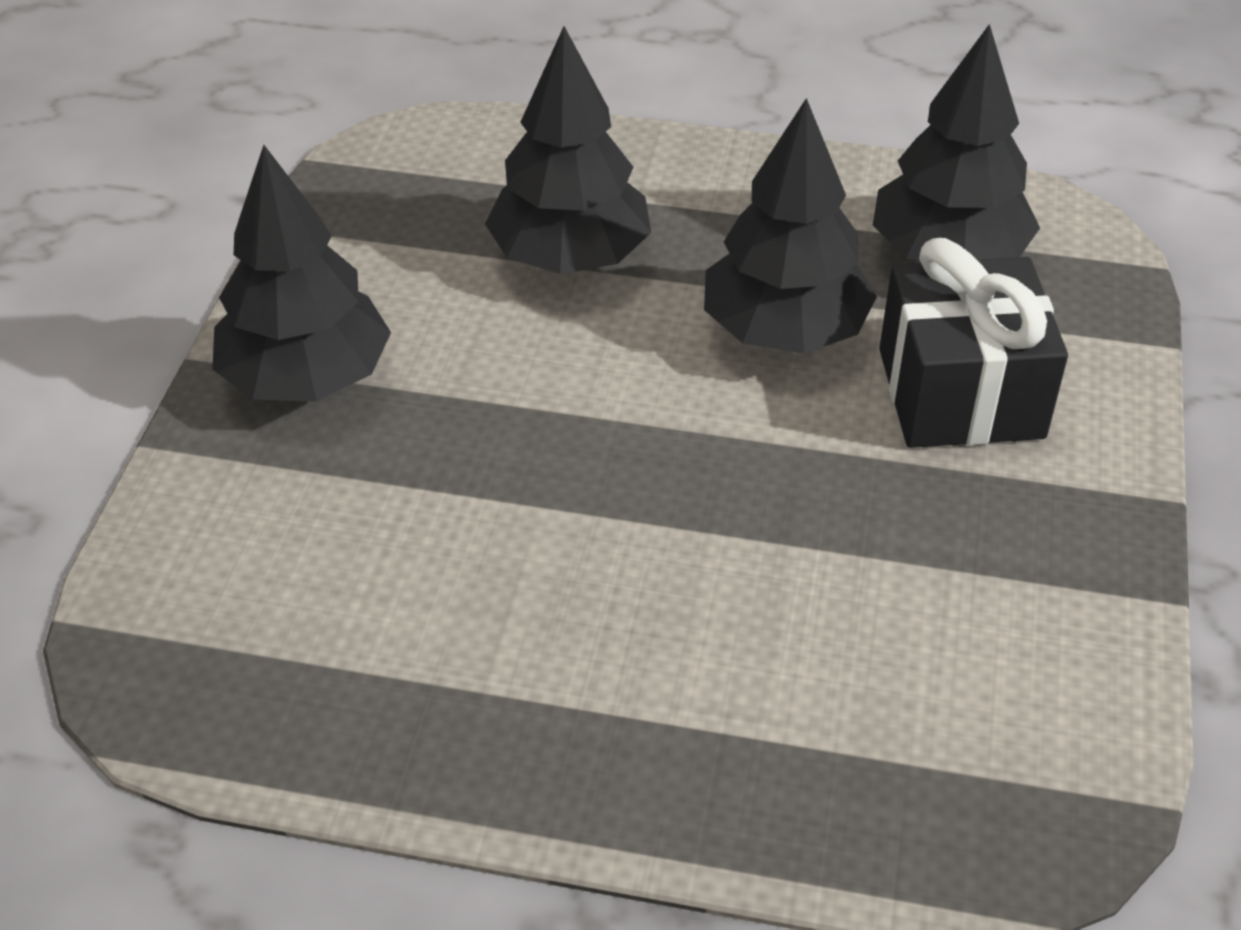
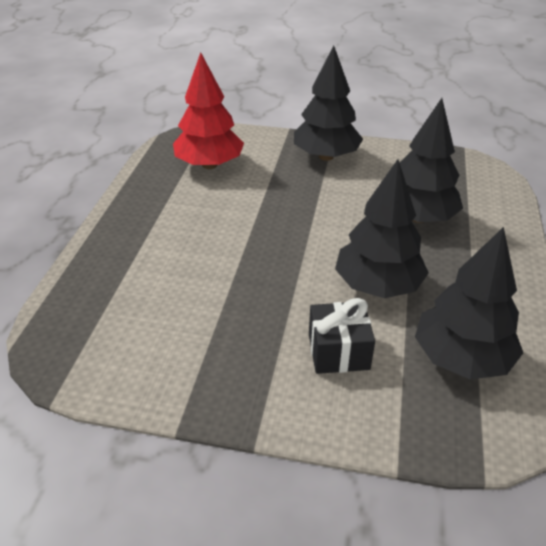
camera: 90 degrees right, 5 degrees down
black gift [879,238,1068,448] -> black gift [309,298,375,374], size x0.67
none -> red tree [173,52,244,169]

